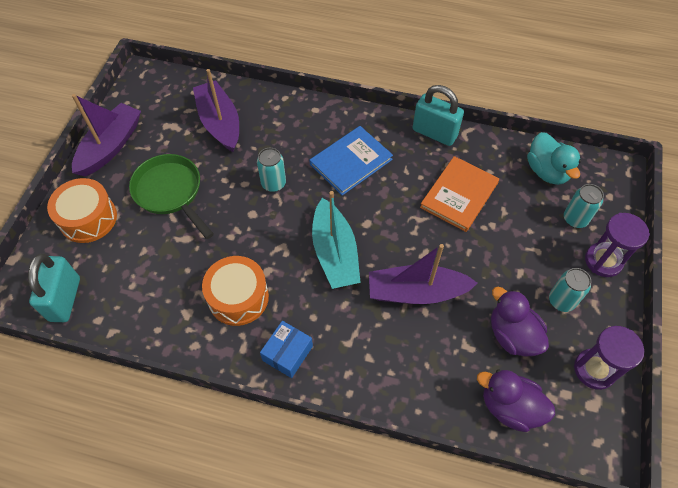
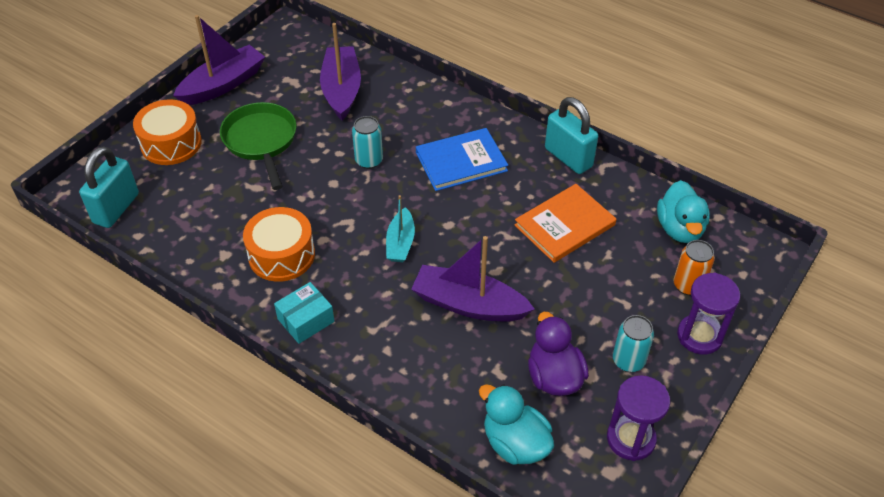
camera: 20 degrees right, 10 degrees down
blue box [260,321,313,378] -> turquoise box [274,282,335,344]
turquoise boat [312,191,361,289] -> turquoise boat [386,195,415,262], size x0.59
purple duck [477,369,555,432] -> turquoise duck [479,384,554,465]
turquoise can [564,184,604,228] -> orange can [674,240,715,295]

